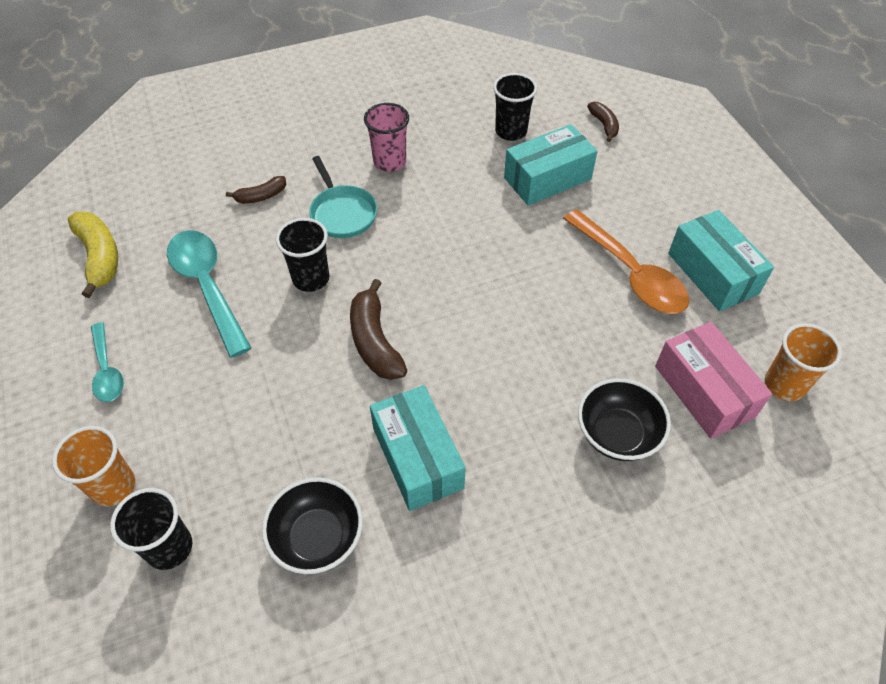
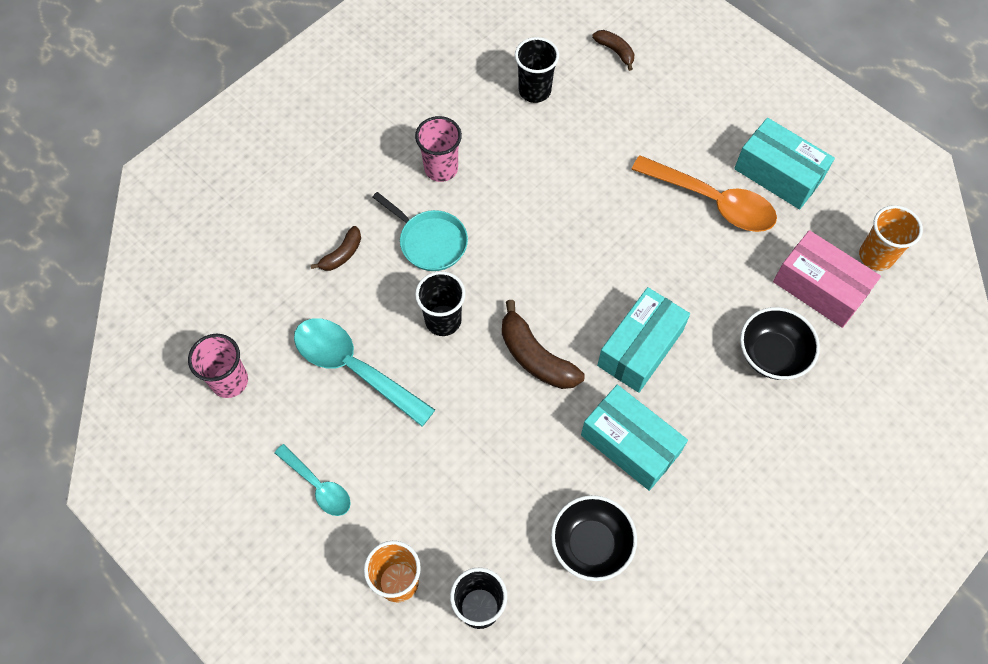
camera: 25 degrees left, 10 degrees up
yellow banana [68,212,118,298] -> pink cup [188,334,248,398]
turquoise box [504,124,598,206] -> turquoise box moved to [597,287,690,393]

